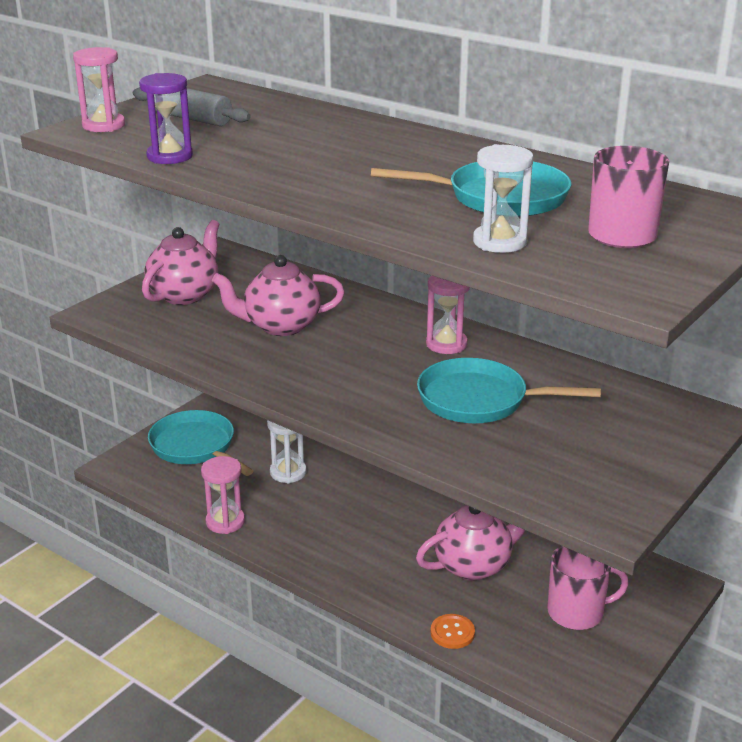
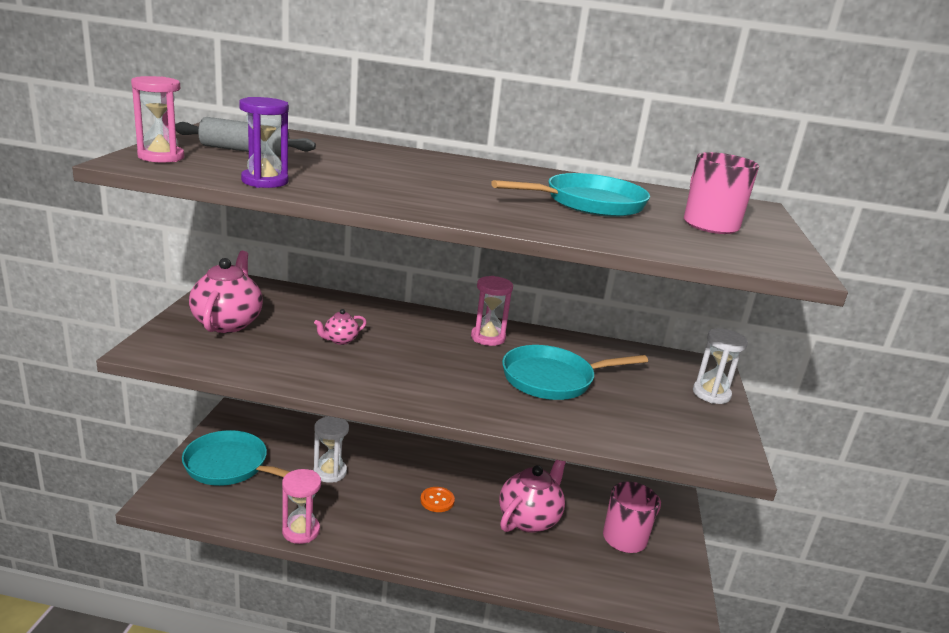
camera: 30 degrees left, 5 degrees down
pink teapot [212,255,345,336] -> pink teapot [314,309,367,345], size x0.49
orange button [430,614,475,649] -> orange button moved to [420,487,455,512]
white hourglass [473,144,533,253] -> white hourglass moved to [693,328,748,404]

